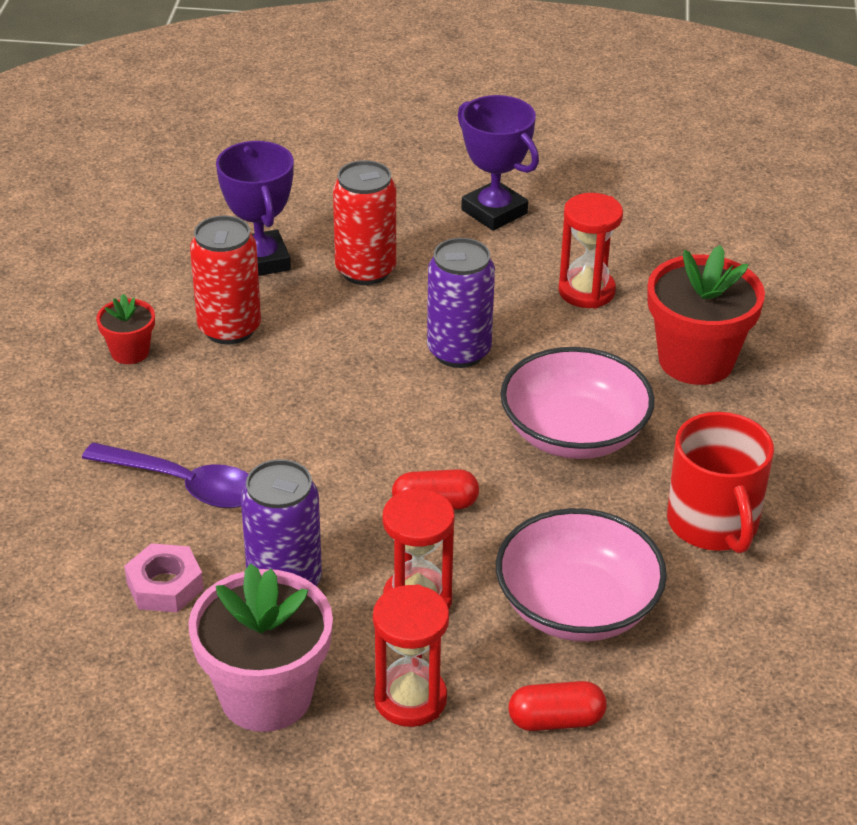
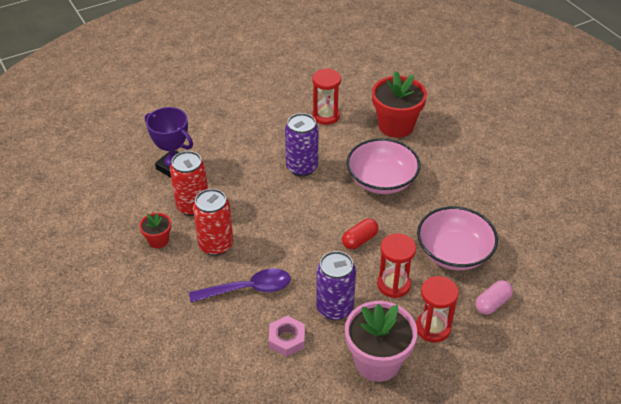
camera: 35 degrees left, 5 degrees up
red can [333,160,396,285] -> red can moved to [193,189,233,256]
purple trophy [458,95,539,231] -> none
red capsule [509,681,607,731] -> pink capsule [475,280,513,315]
red mug [667,412,774,553] -> none

